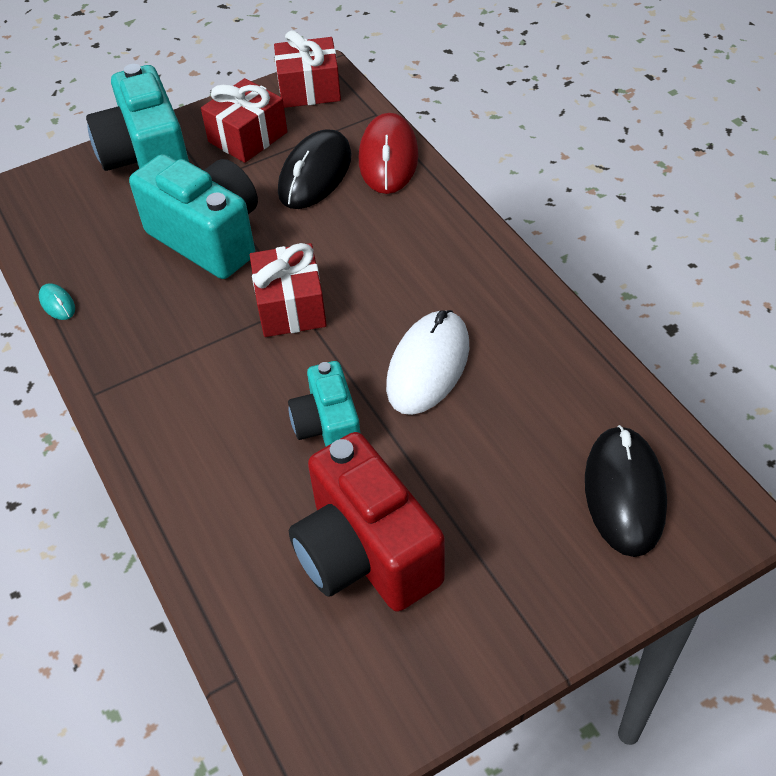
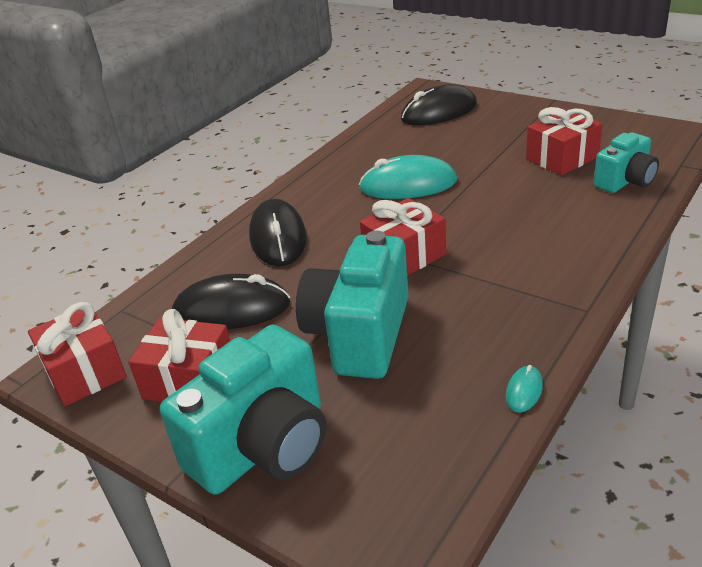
camera: 115 degrees left, 15 degrees down
turquoise camera [288,361,361,446] -> turquoise camera moved to [594,132,659,193]
red camera [289,432,445,612] -> red gift [526,107,603,176]
red mouse [359,113,419,194] -> none
white mouse [386,310,469,415] -> turquoise mouse [359,155,457,199]
none -> black mouse [249,199,307,266]

